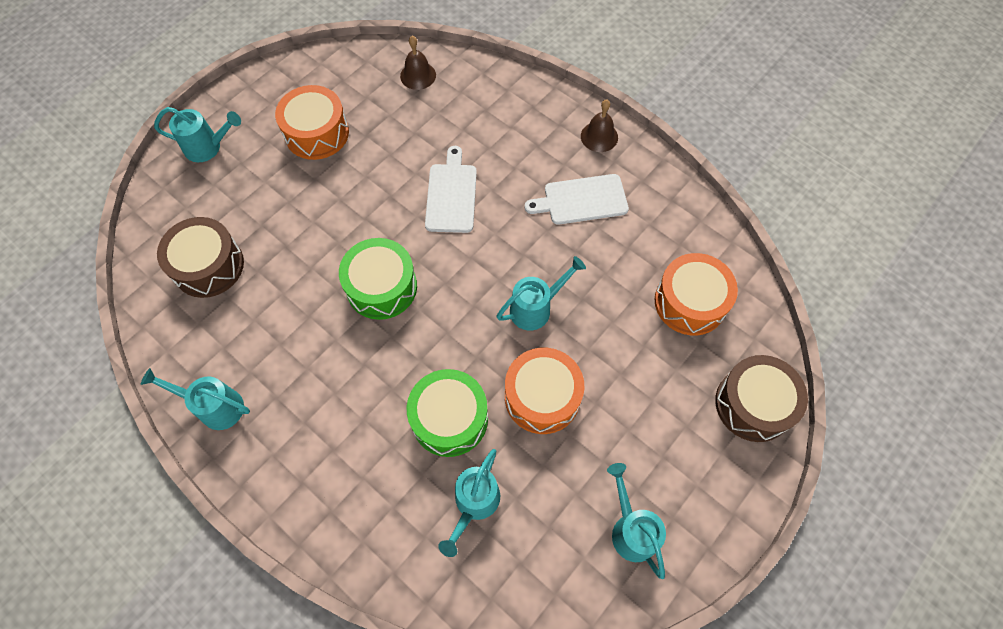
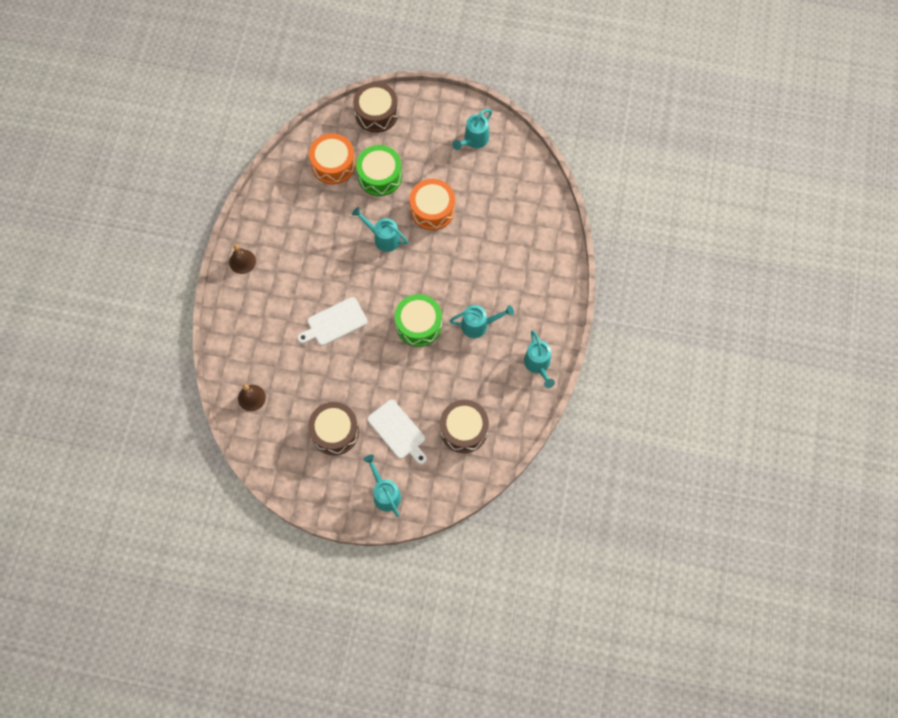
camera: 120 degrees left, 5 degrees up
orange drum [275,85,349,160] -> brown drum [308,402,359,455]
green drum [407,369,488,457] -> green drum moved to [356,145,402,196]
turquoise watering can [438,449,500,557] -> turquoise watering can moved to [450,305,514,338]
white cutting board [525,174,629,225] -> white cutting board moved to [367,399,427,464]

